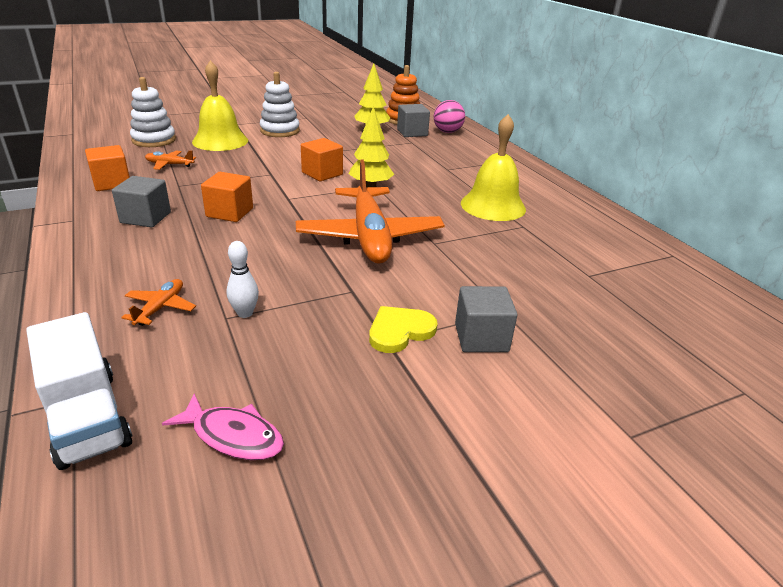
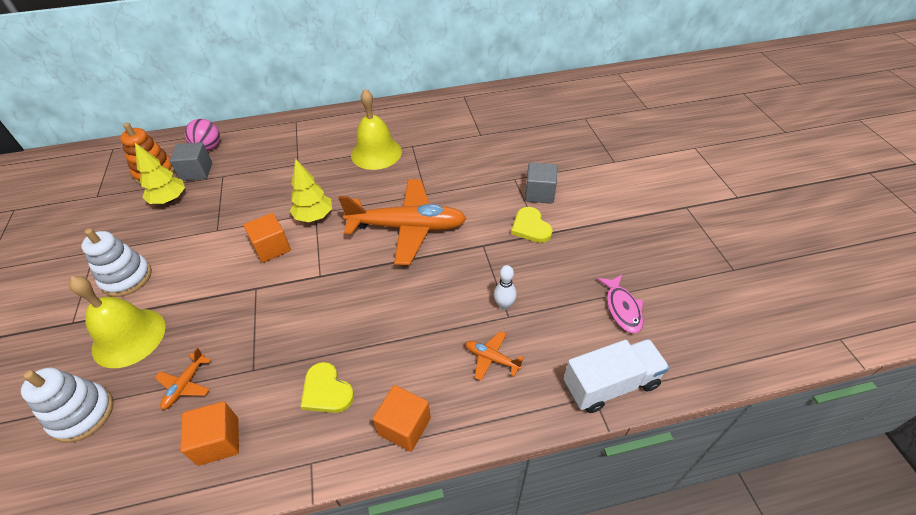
camera: 75 degrees left, 15 degrees up
grey cube [112,176,171,227] -> yellow heart [300,362,354,413]
pink fish [162,394,284,460] -> pink fish turned 135 degrees clockwise [597,275,643,333]
orange cube [201,172,253,222] -> orange cube moved to [373,385,431,452]

